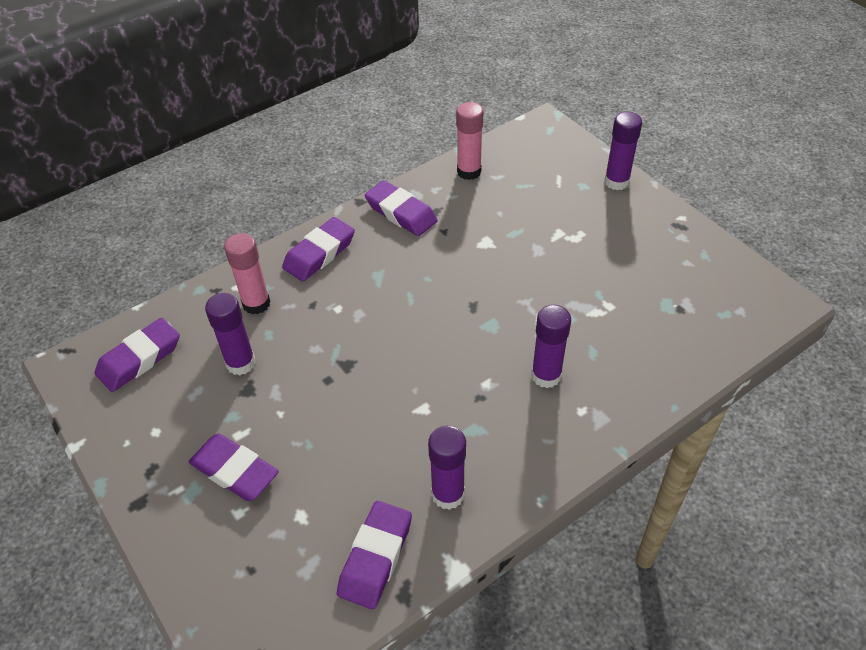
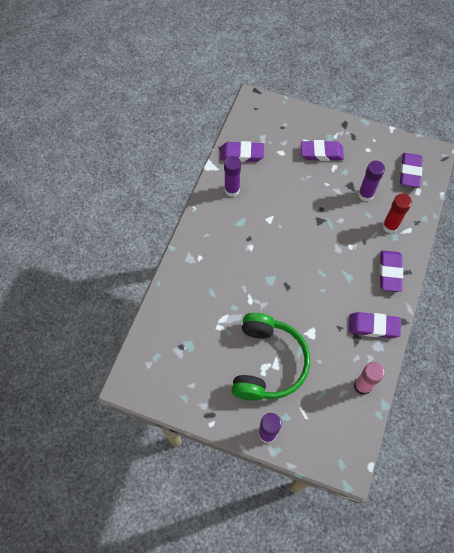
camera: 145 degrees right, 15 degrees up
pink glue stick [224,233,271,314] -> red glue stick [382,194,412,233]
purple eraser [337,501,412,609] -> purple eraser turned 75 degrees counterclockwise [220,141,264,162]
purple glue stick [531,305,571,388] -> none
none -> green headphones [231,313,310,401]

